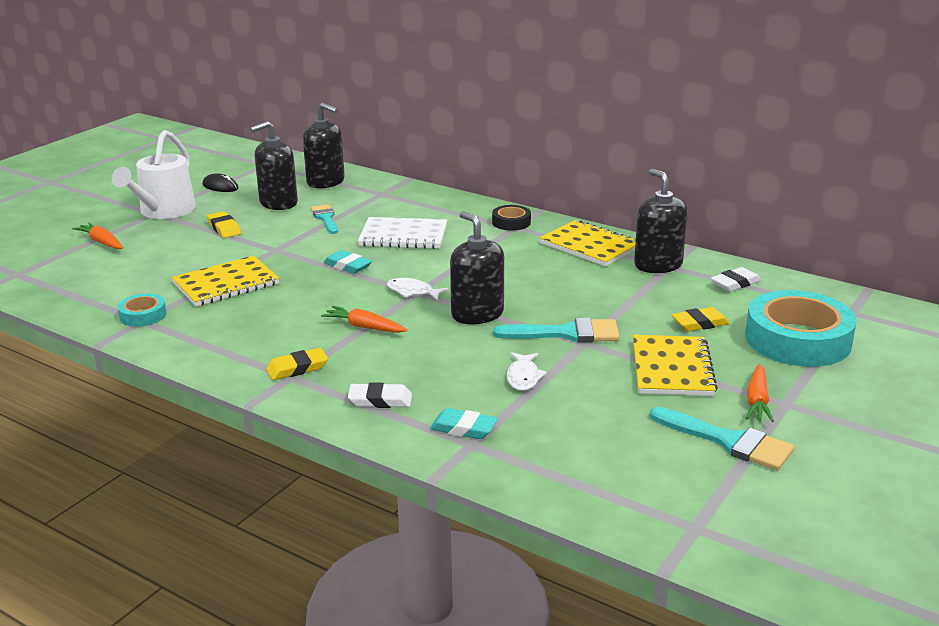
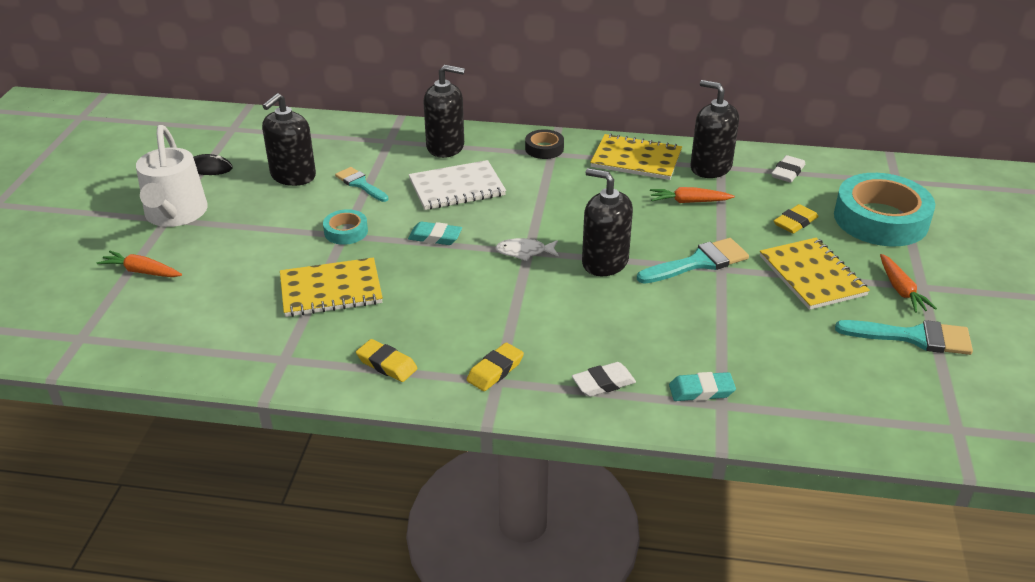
camera: 25 degrees left, 10 degrees up
turquoise tape [117,293,166,327] -> turquoise tape moved to [323,209,368,245]
yellow notebook [172,255,280,306] -> yellow notebook turned 45 degrees clockwise [280,257,383,317]
yellow eraser [207,211,241,238] -> yellow eraser moved to [356,339,418,382]
black soap dispenser [303,103,345,188] -> black soap dispenser moved to [423,65,465,158]
orange carrot [321,306,408,333] -> orange carrot moved to [650,187,735,203]
white fish [507,352,547,391] -> none

